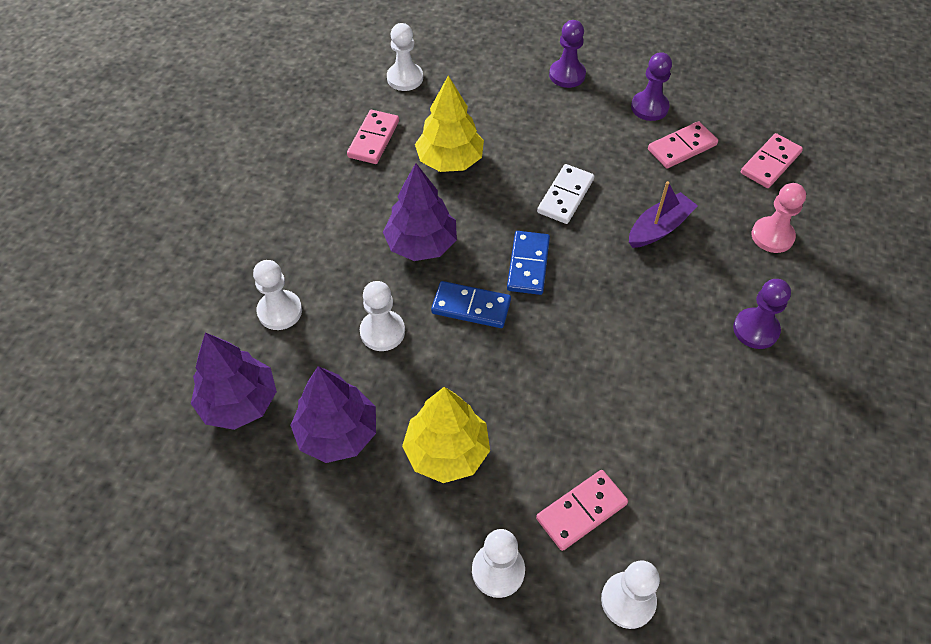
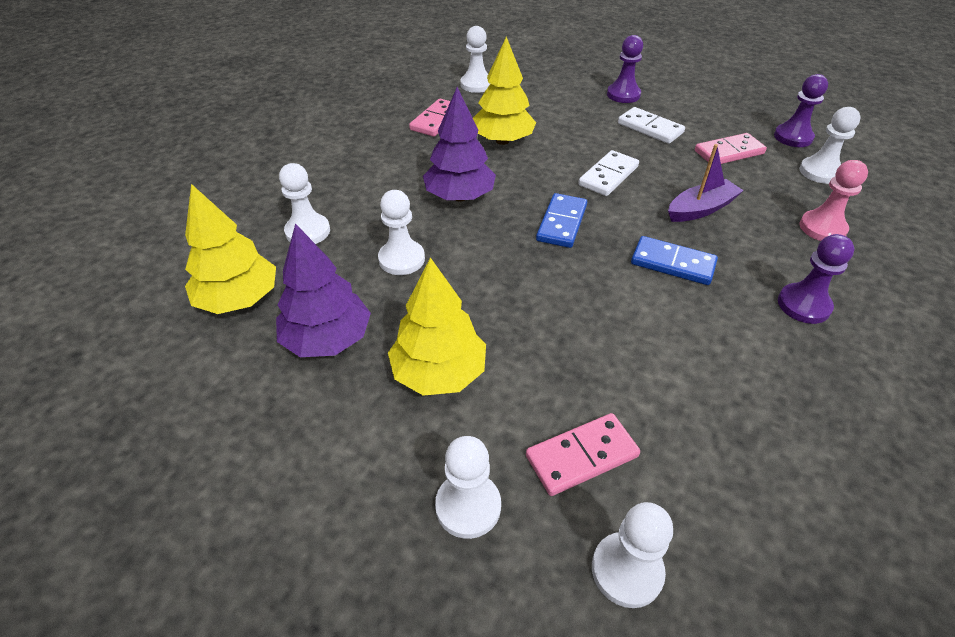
camera: 10 degrees right, 10 degrees down
purple tree [191,332,277,430] -> yellow tree [185,184,276,314]
blue domino [431,281,511,328] -> blue domino moved to [631,236,718,285]
purple pawn [631,52,672,121] -> purple pawn moved to [774,74,828,147]
pink domino [741,133,803,188] -> white pawn [799,107,861,184]
none -> white domino [618,107,685,144]

